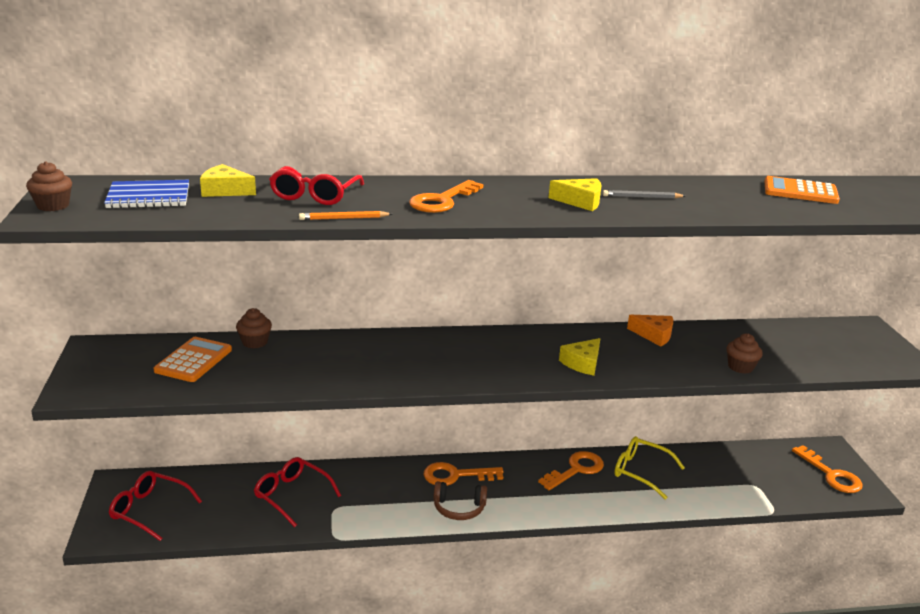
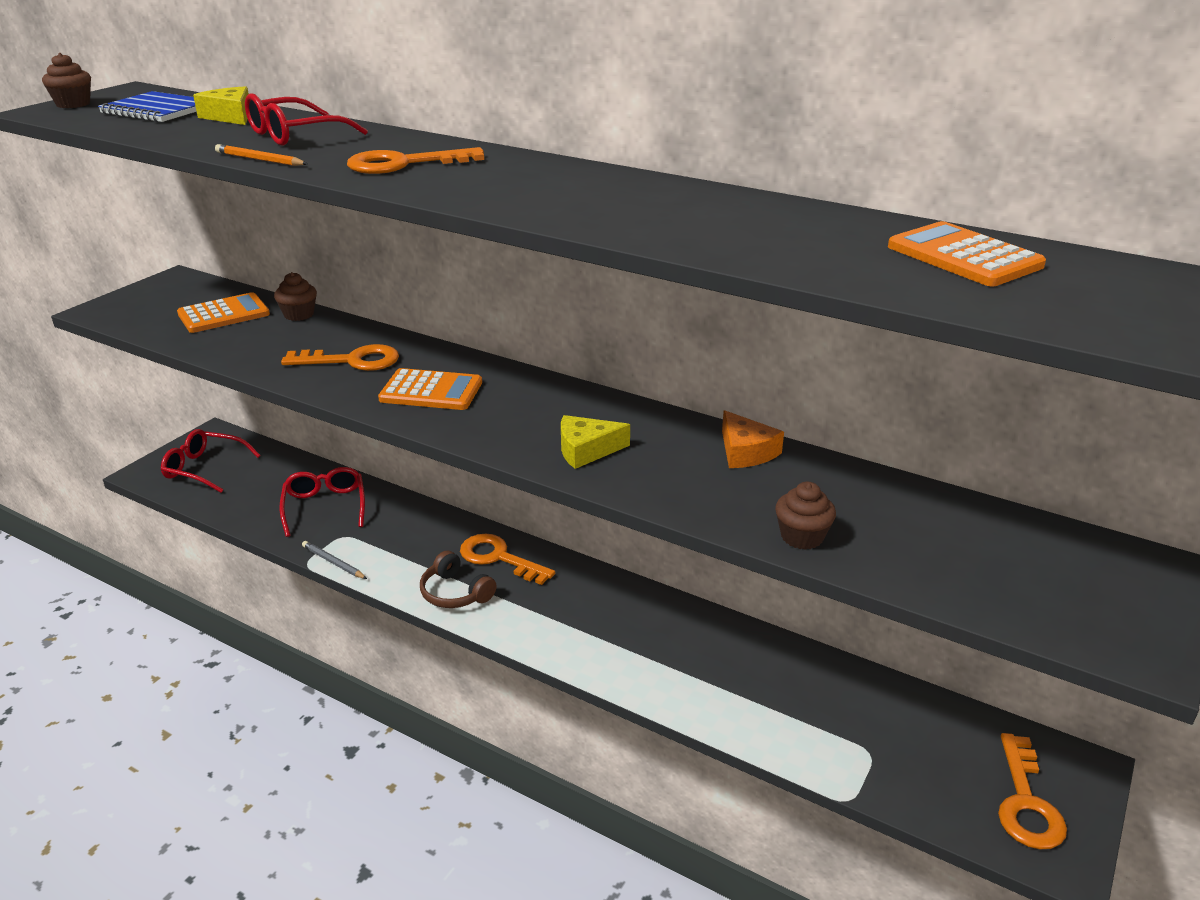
camera: 40 degrees right, 5 degrees up
red glasses [109,471,202,541] -> red glasses turned 45 degrees counterclockwise [161,429,261,493]
orange key [538,451,604,490] -> orange key moved to [281,344,399,371]
yellow cheese [549,178,602,211] -> none
grey pencil [603,190,685,199] -> grey pencil moved to [302,541,367,579]
yellow glasses [614,436,685,499] -> none
none -> orange calculator [378,368,482,410]

